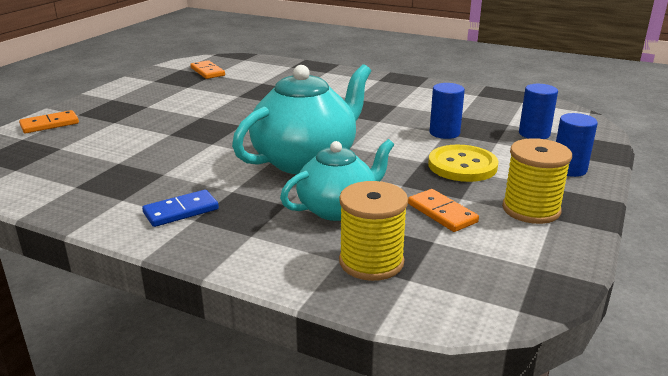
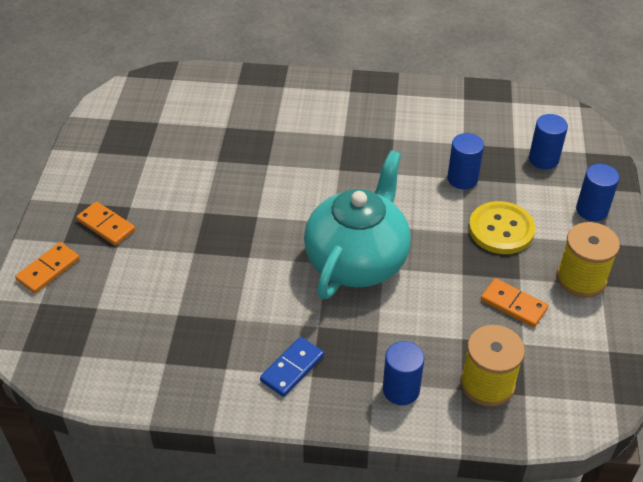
camera: 20 degrees left, 20 degrees up
orange domino [190,60,225,79] -> orange domino moved to [77,201,135,246]
turquoise teapot [280,139,394,221] -> none
none -> blue cylinder [383,341,424,405]

